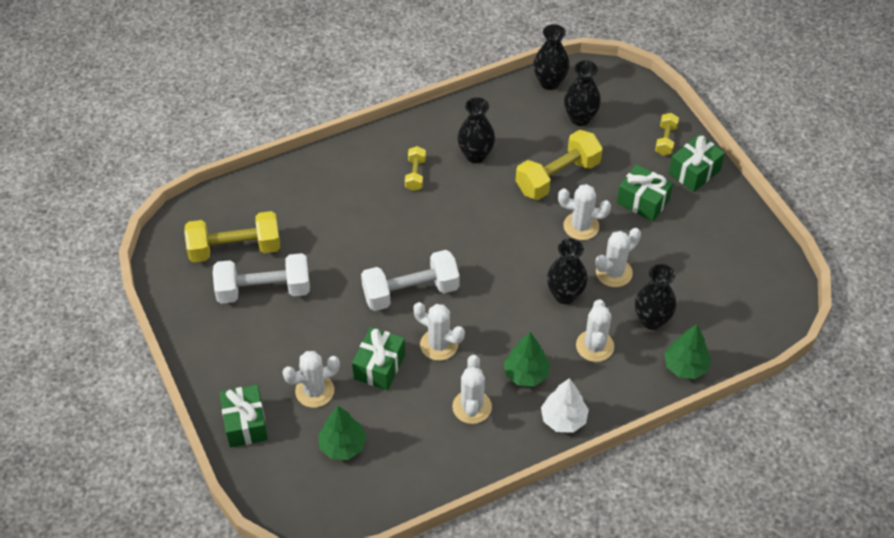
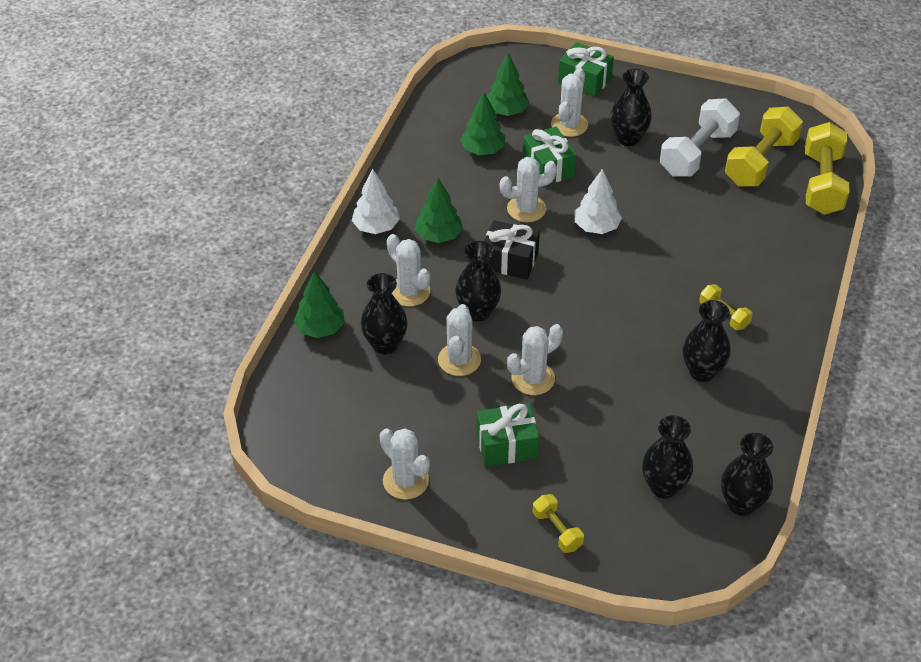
camera: 135 degrees right, 5 degrees down
white dumbbell [361,250,460,311] -> white tree [575,169,622,234]
white cactus [452,355,492,424] -> white cactus moved to [379,428,430,500]
yellow dumbbell [516,130,603,200] -> yellow dumbbell moved to [805,122,850,215]
green gift [669,134,725,192] -> none
none -> green tree [460,92,505,155]
none -> black gift [484,220,540,280]
none -> black vase [611,69,652,146]

